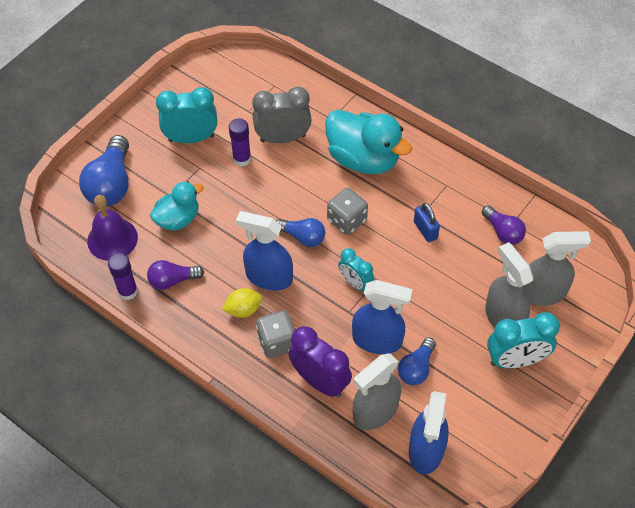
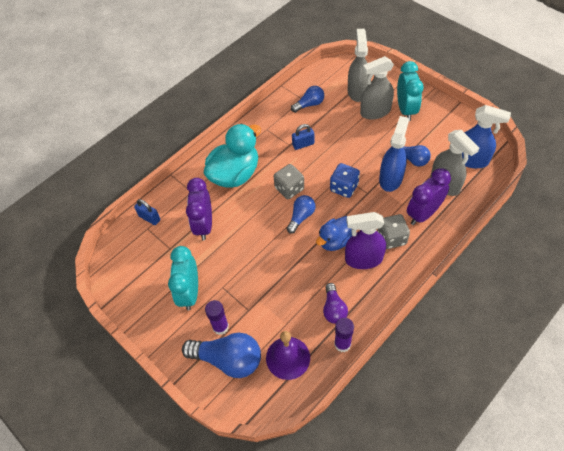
camera: 80 degrees left, 0 degrees up
turquoise duck [150,181,204,231] -> none
yellow lemon [222,288,262,318] -> purple spray bottle [345,212,386,269]
purple glue stick [229,118,251,167] -> purple glue stick moved to [205,300,229,335]
blue spray bottle [236,211,293,290] -> blue duck [316,216,352,251]
grey clock [252,87,312,143] -> purple clock [186,178,212,240]
turquoise clock [338,248,374,291] -> blue dice [330,163,360,198]
purple light bulb [482,206,526,245] -> blue light bulb [291,86,324,113]
none -> blue padlock [134,199,160,225]

